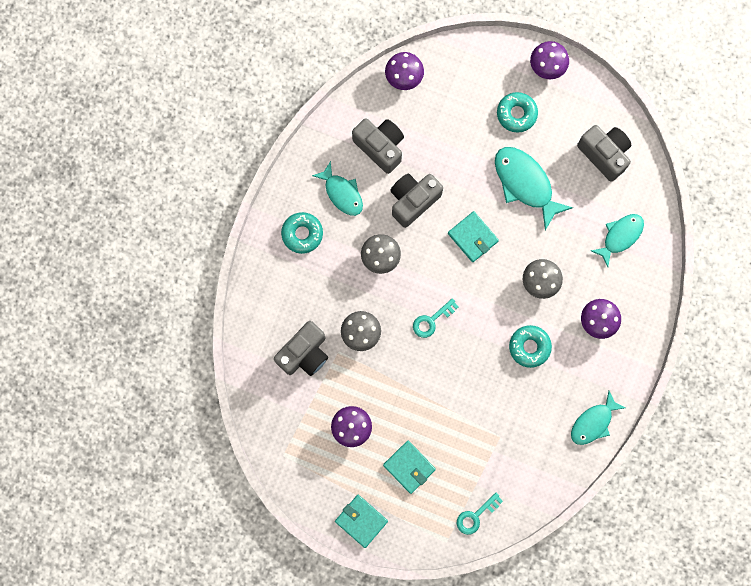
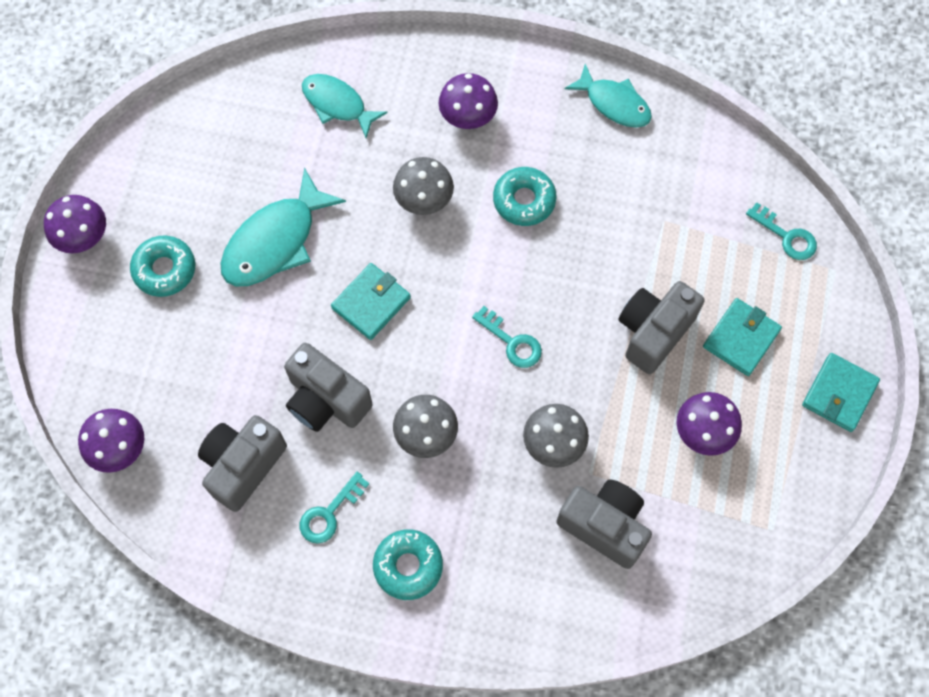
camera: 100 degrees left, 10 degrees down
turquoise fish [312,161,363,216] -> turquoise key [300,472,369,544]
grey camera [577,125,631,182] -> grey camera moved to [619,281,705,374]

